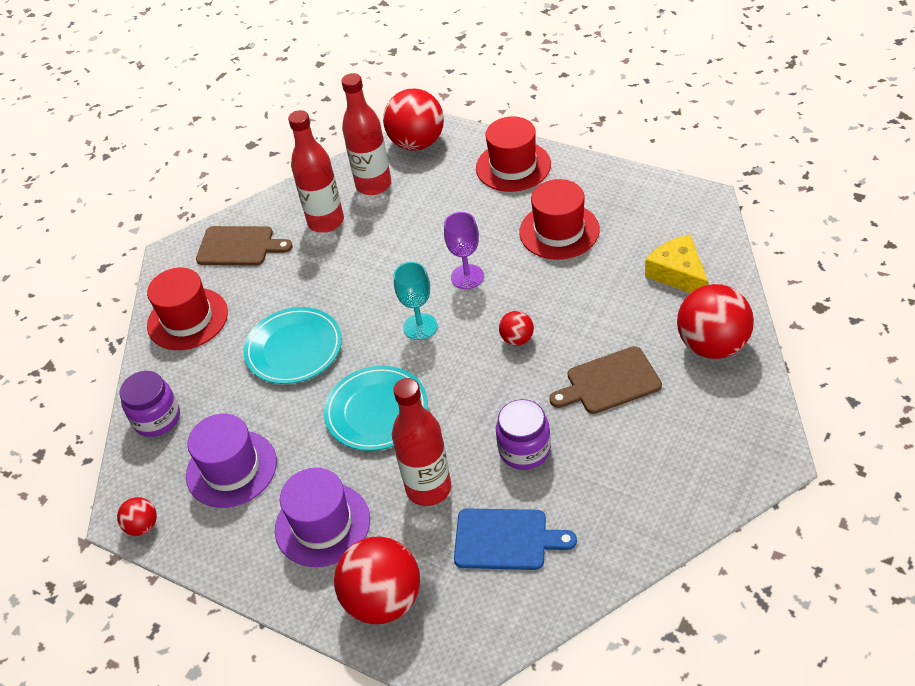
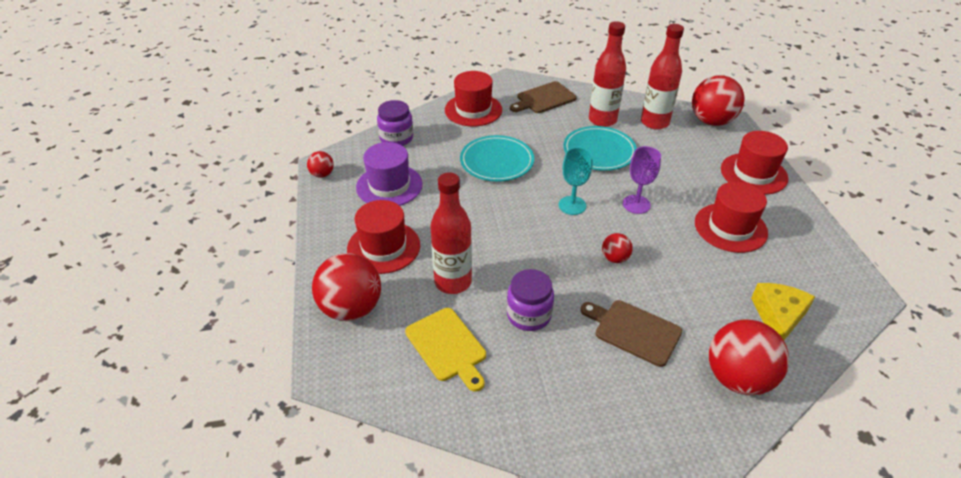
camera: 45 degrees right, 5 degrees down
brown cutting board [196,226,293,266] -> brown cutting board turned 90 degrees clockwise [510,81,577,113]
purple hat [275,468,370,567] -> red hat [347,200,420,274]
turquoise plate [324,366,428,451] -> turquoise plate moved to [563,126,637,171]
blue cutting board [454,508,577,570] -> yellow cutting board [405,308,486,391]

